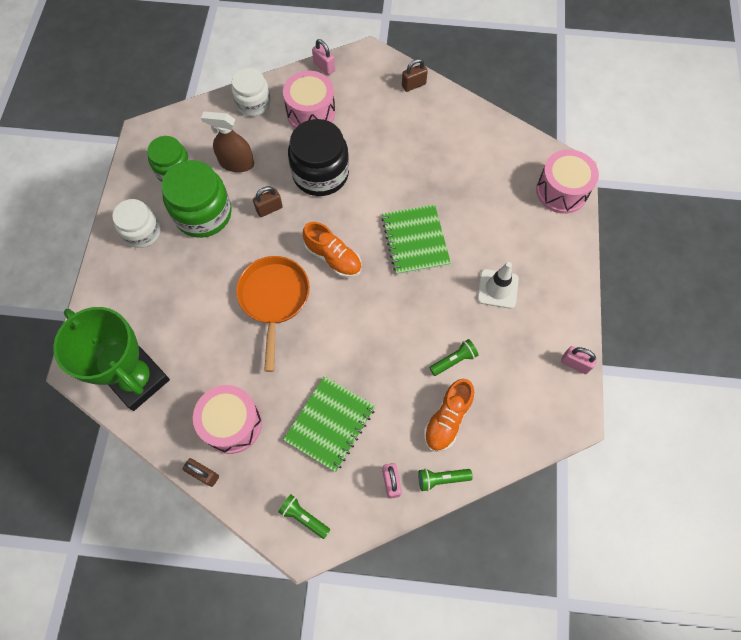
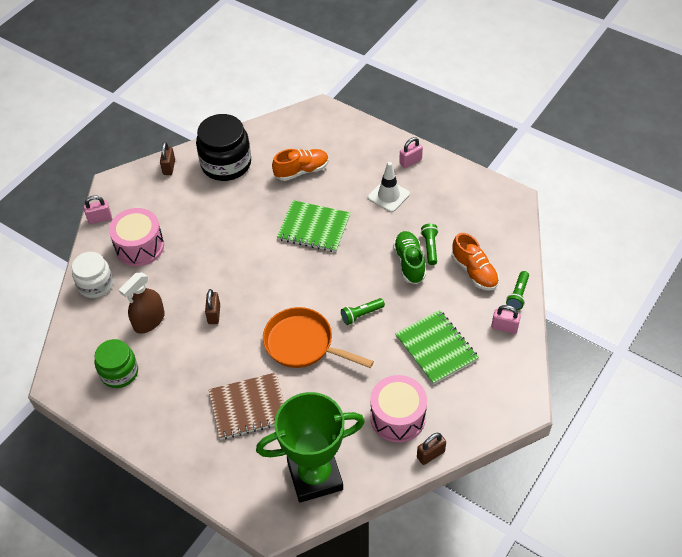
camera: 60 degrees left, 15 degrees down
white jar [112,199,161,248] -> none
green jar [162,160,232,238] -> none
green flashlight [278,494,330,539] -> green flashlight moved to [341,298,385,325]
black jar [288,119,349,196] -> black jar moved to [196,114,251,181]
orange shoe [303,222,361,278] -> orange shoe moved to [272,149,329,181]
pink drum [536,149,599,214] -> none
pink padlock [561,346,597,374] -> pink padlock moved to [399,137,423,168]
none -> brown notebook [208,372,284,440]
none -> green shoe [393,231,426,284]

